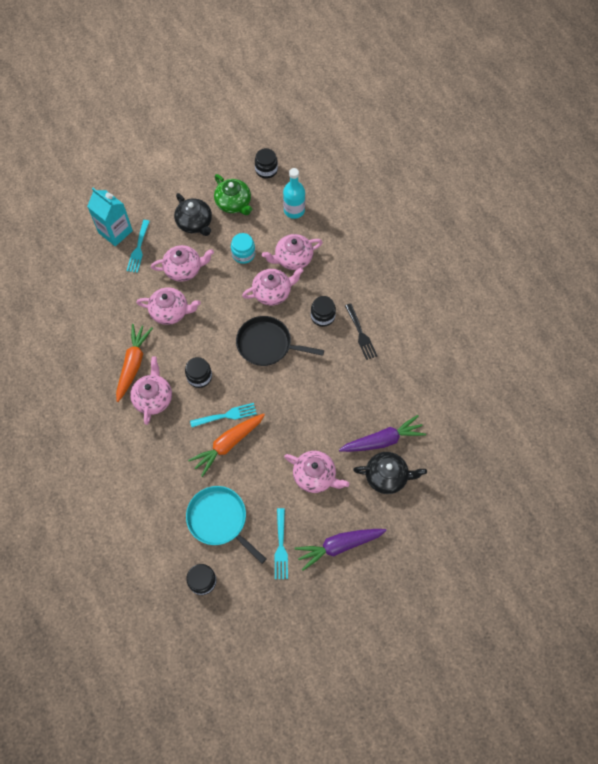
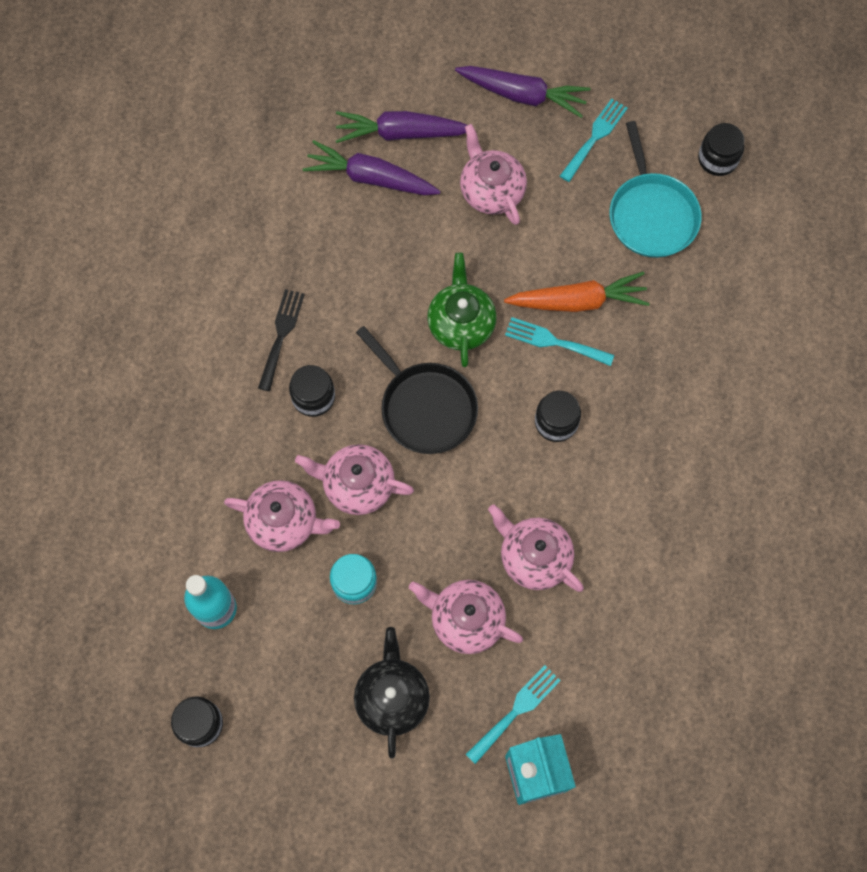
camera: 145 degrees left, 5 degrees up
orange carrot [116,324,153,402] -> none
pink teapot [130,356,172,425] -> none
green teapot [214,174,252,215] -> green teapot moved to [427,253,497,367]
black teapot [353,452,427,494] -> purple carrot [336,111,467,143]

